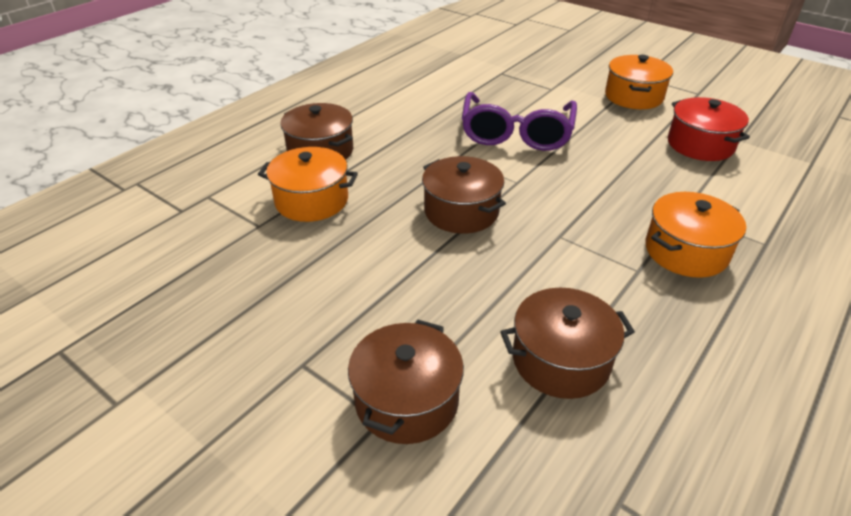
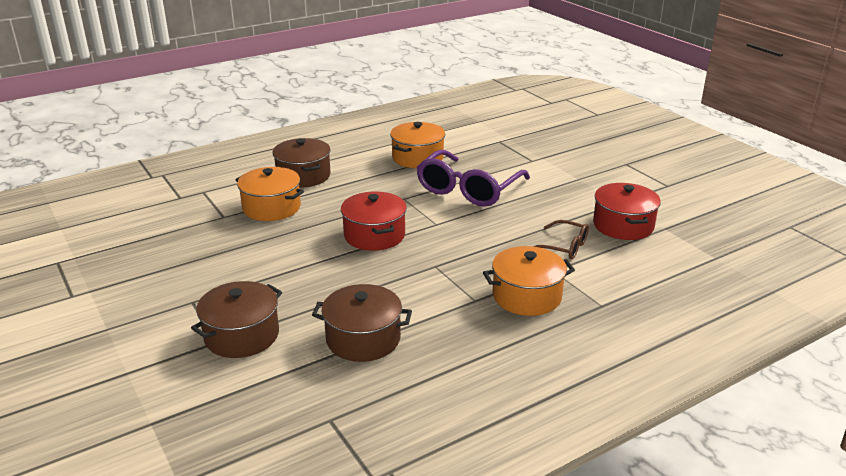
camera: 20 degrees right, 10 degrees down
brown pot [422,156,506,233] -> red pot [341,192,407,251]
orange pot [605,55,673,109] -> orange pot moved to [390,122,445,168]
none -> brown glasses [533,220,589,260]

